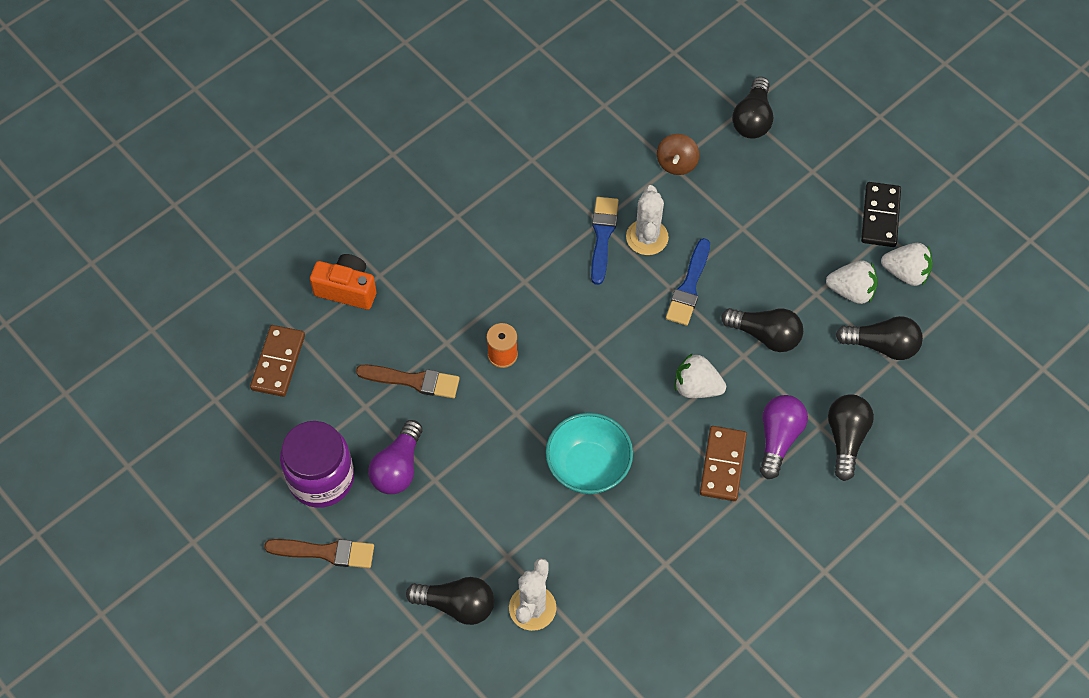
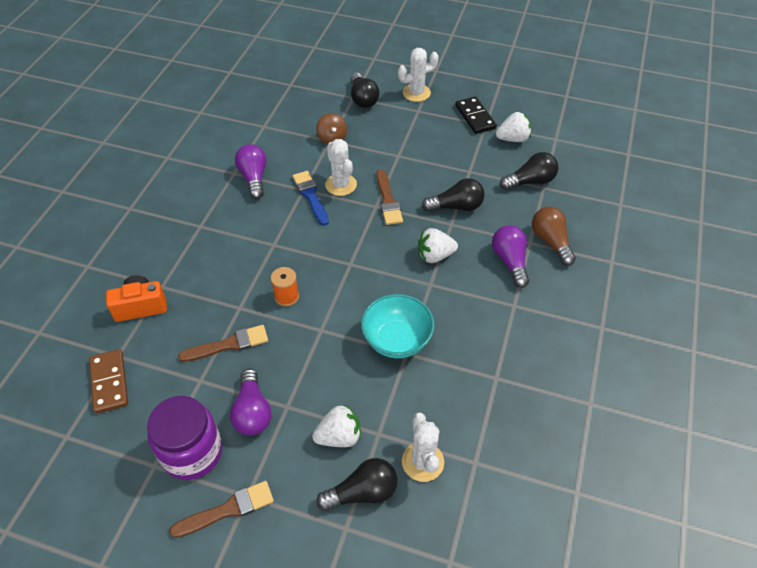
camera: 30 degrees left, 10 degrees down
blue brush [666,238,710,326] -> brown brush [376,169,403,225]
brown domino [700,426,747,501] -> none
white strawberry [826,260,878,304] -> white strawberry moved to [312,405,361,447]
black light bulb [828,394,874,481] -> brown light bulb [532,207,576,266]
none -> purple light bulb [235,144,267,199]
none -> white cactus [398,48,439,102]

